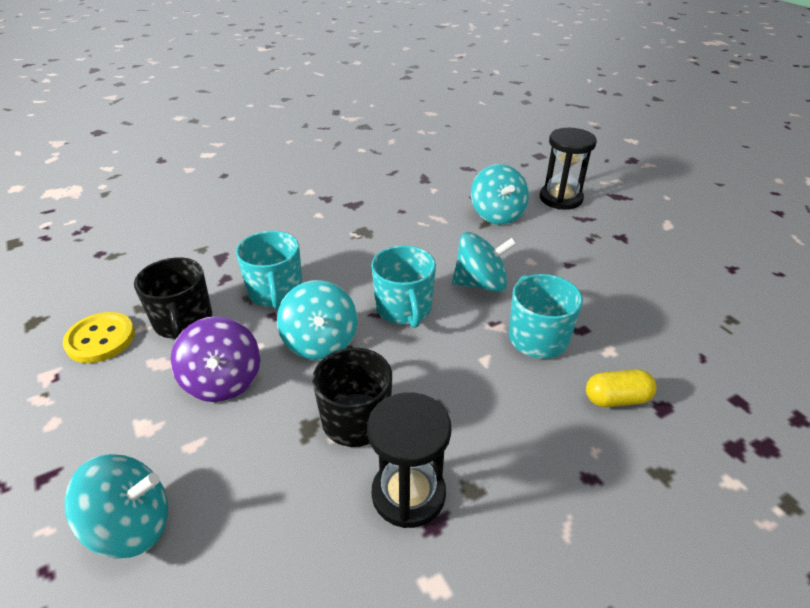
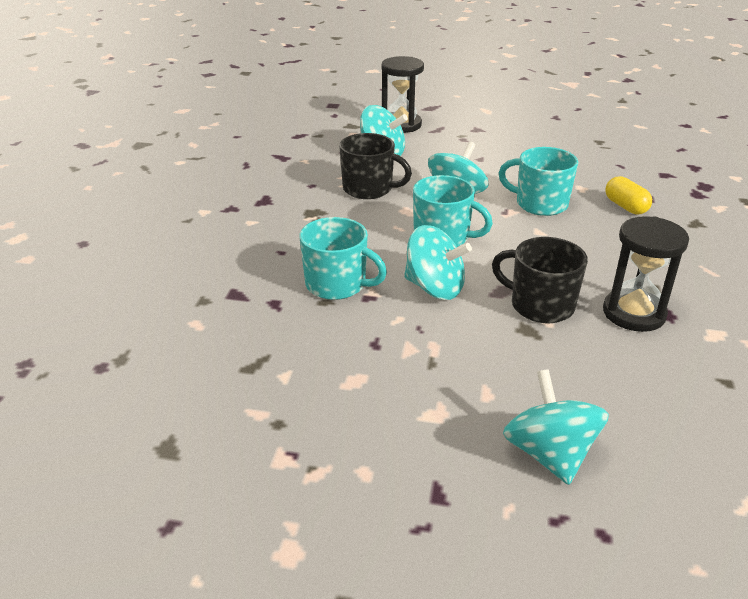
camera: 50 degrees left, 5 degrees down
yellow button [63,312,135,363] -> none
turquoise spinning top [64,454,168,558] -> turquoise spinning top turned 45 degrees counterclockwise [503,369,609,485]
black mug [134,257,212,339] -> black mug moved to [339,133,412,199]
purple spinning top [171,316,260,402] -> none
yellow capsule [586,369,656,407] -> yellow capsule turned 60 degrees counterclockwise [605,176,652,214]

